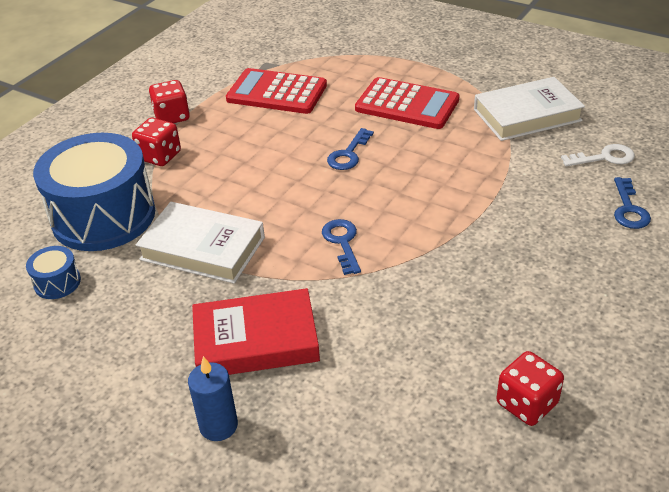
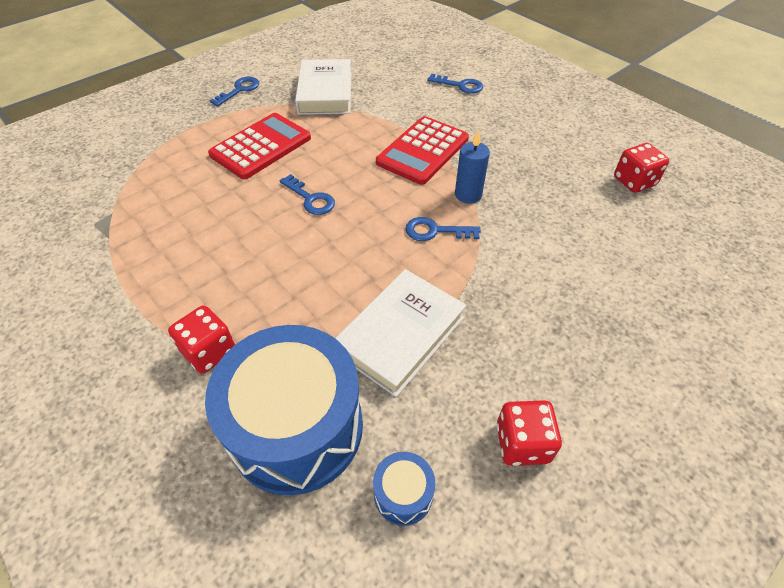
camera: 75 degrees left, 10 degrees up
red dice [149,80,190,123] -> red dice moved to [497,400,562,466]
blue candle [188,356,238,441] -> blue candle moved to [455,131,490,204]
red book [192,288,320,375] -> none
red calculator [226,68,327,114] -> red calculator moved to [376,116,469,185]
white key [561,144,635,166] -> none
none -> blue key [209,77,259,107]

